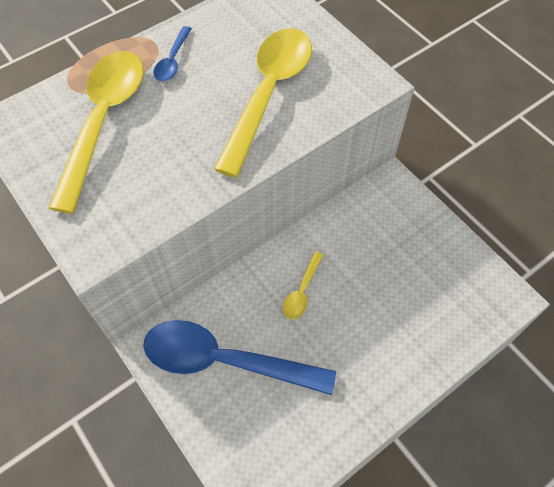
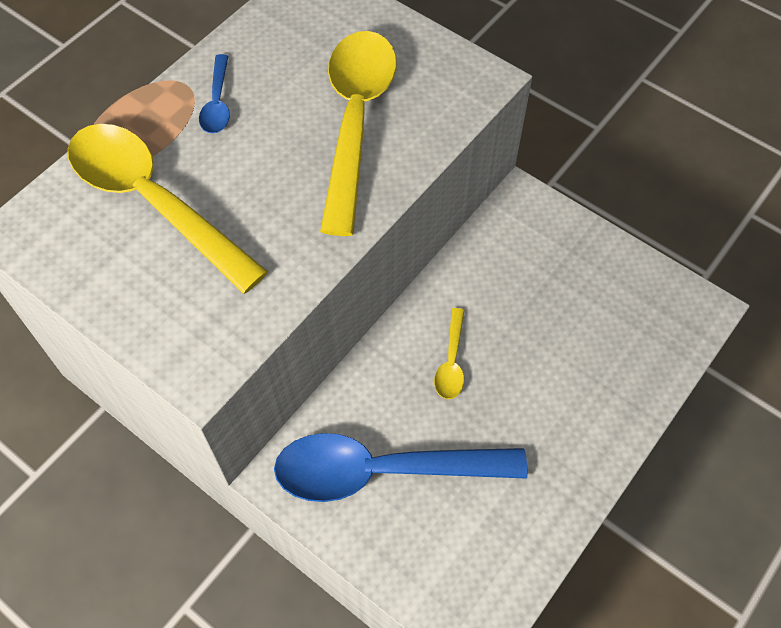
camera: 15 degrees left, 0 degrees up
yellow spoon [49,51,143,214] -> yellow spoon turned 45 degrees counterclockwise [68,124,268,294]

